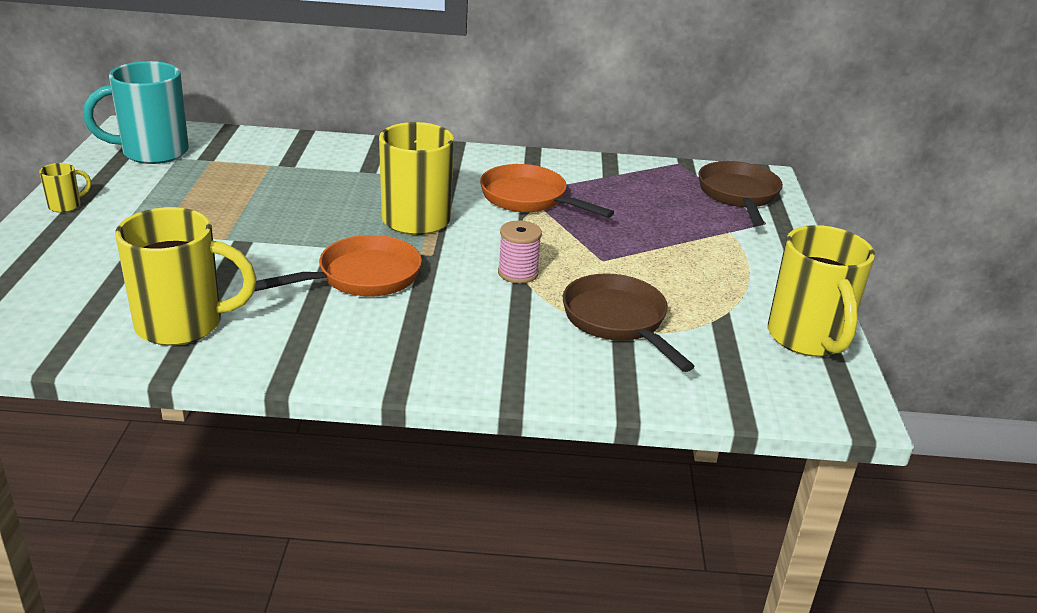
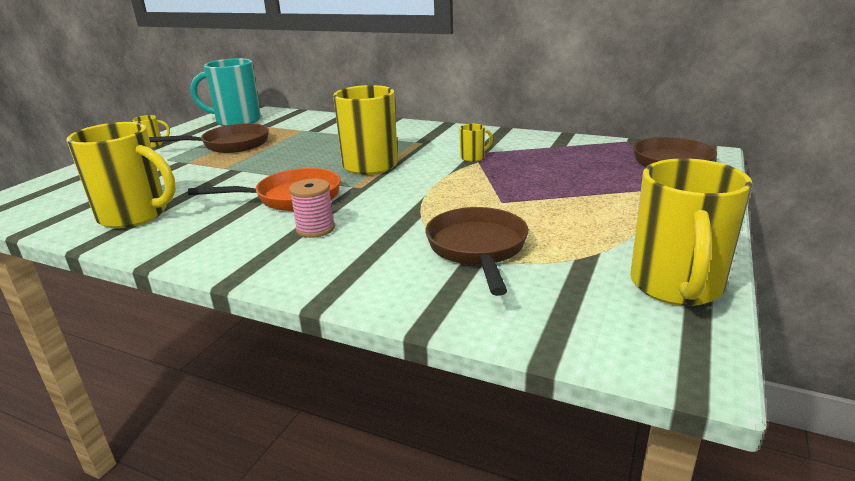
camera: 25 degrees right, 5 degrees down
orange pan [480,164,614,218] -> yellow mug [460,124,493,162]
pink spool [498,220,542,284] -> pink spool moved to [289,179,335,238]
none -> brown pan [149,123,269,153]

